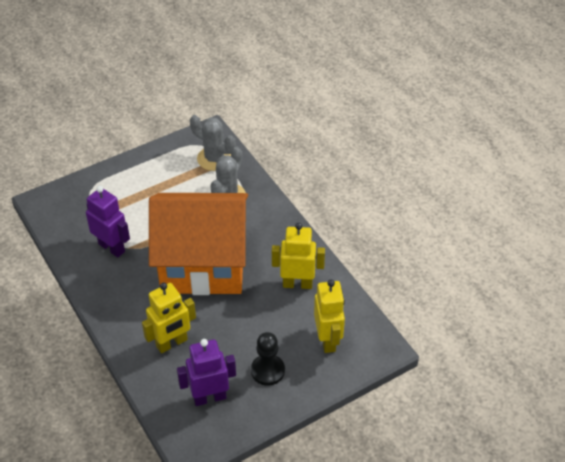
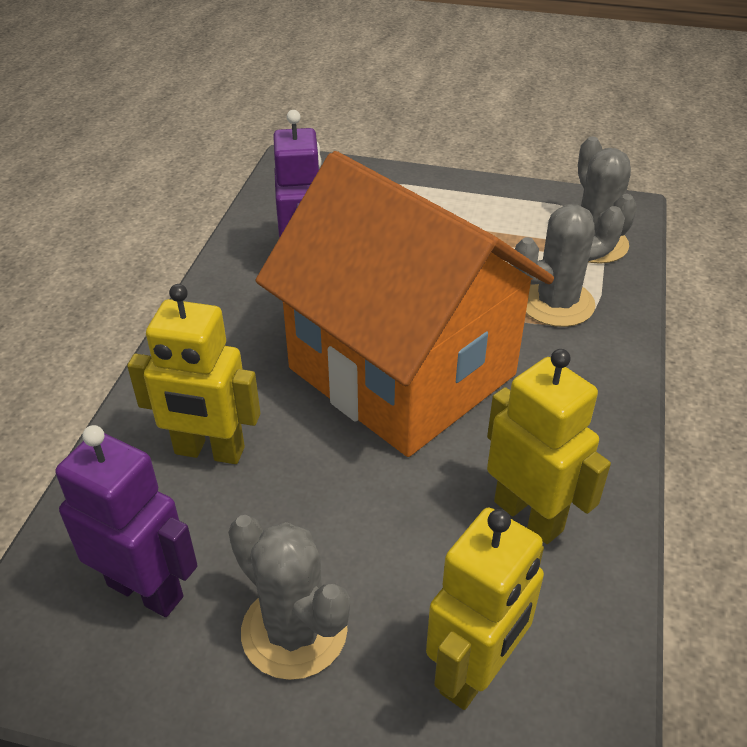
camera: 45 degrees right, 5 degrees down
black pawn [251,332,285,386] -> grey cactus [228,515,350,680]

